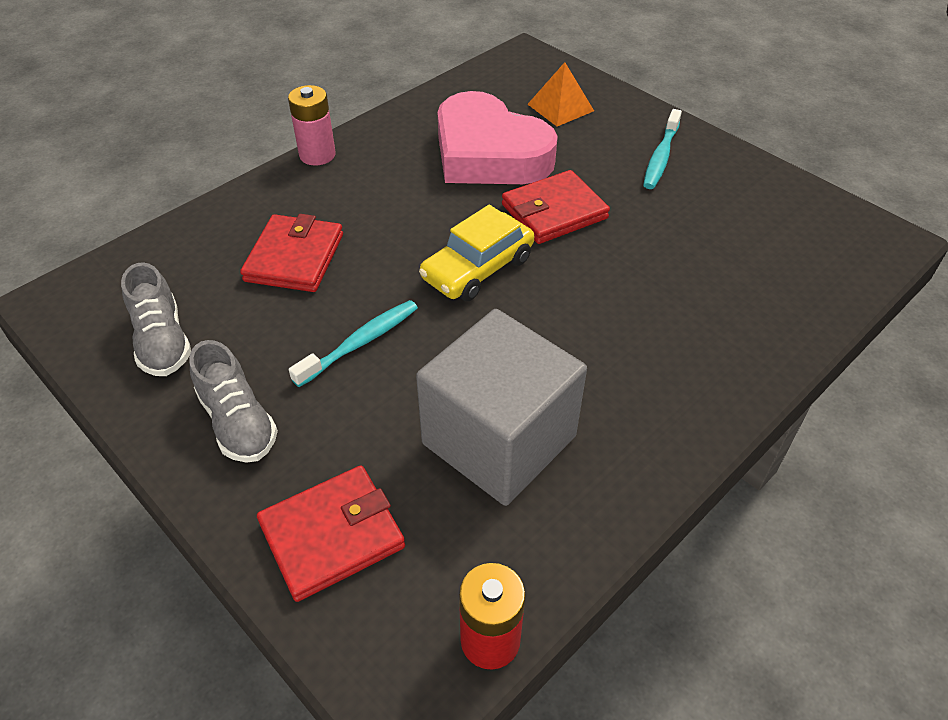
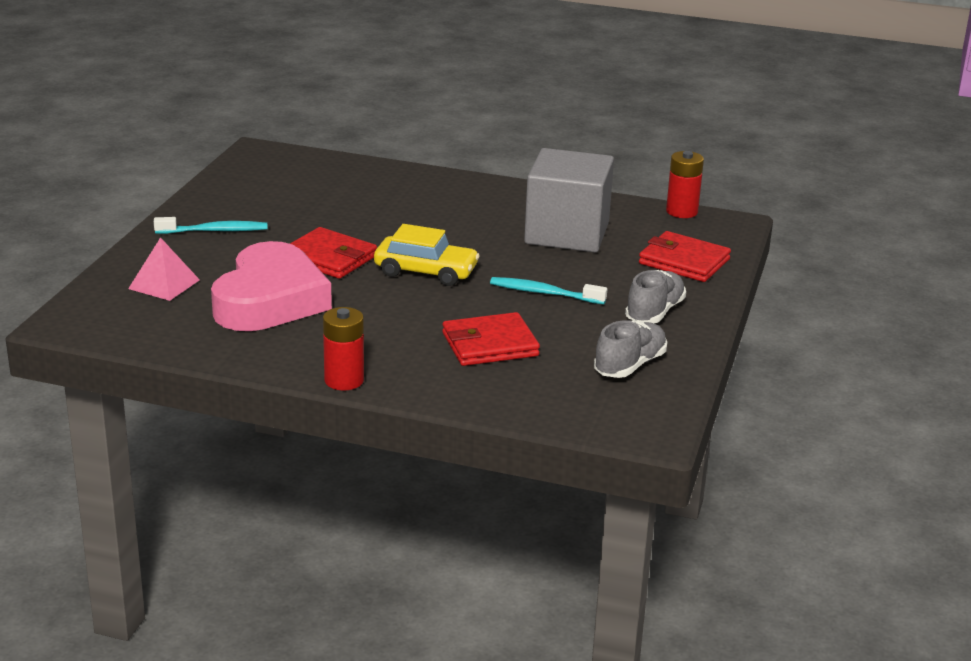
camera: 120 degrees left, 20 degrees down
pink battery [288,85,336,166] -> red battery [323,307,364,390]
orange pyramid [528,62,594,126] -> pink pyramid [128,237,200,301]

